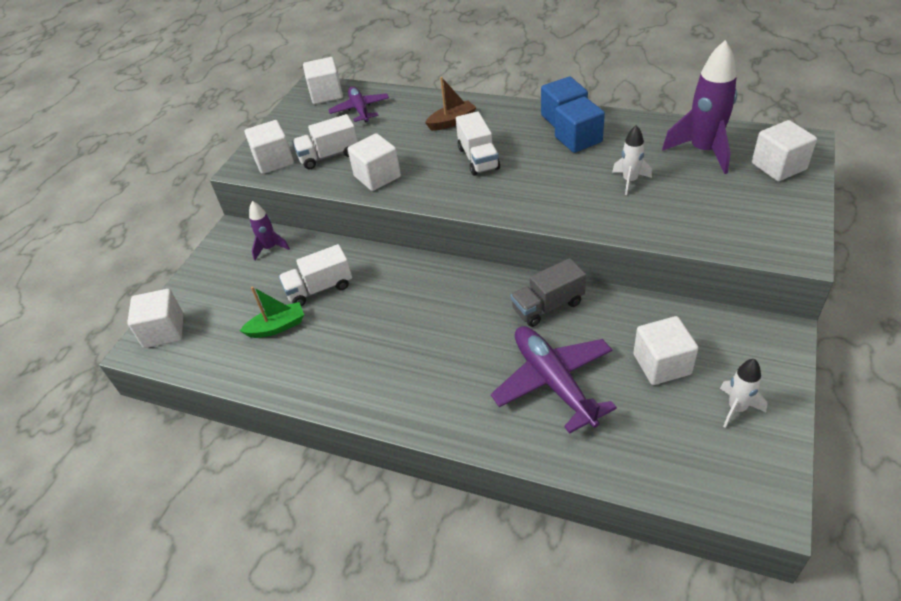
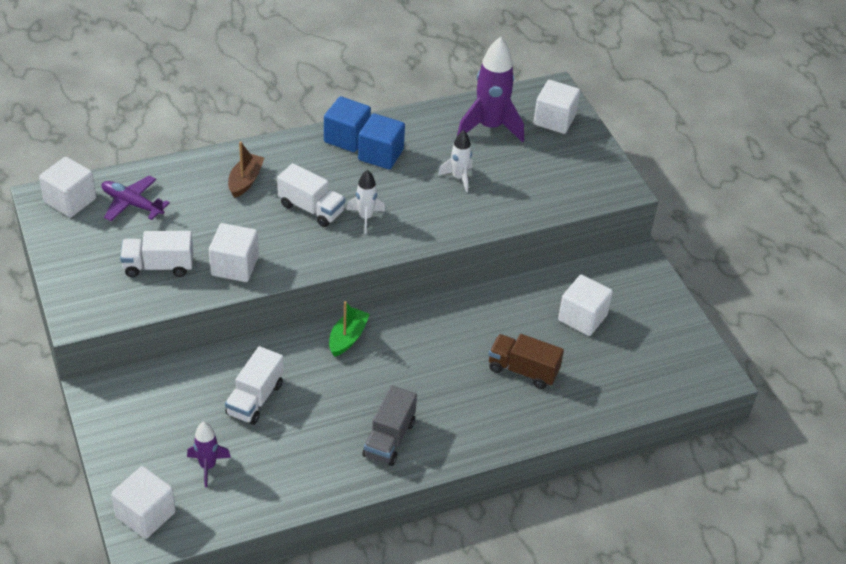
camera: 50 degrees left, 0 degrees up
green boat [240,287,304,338] -> green boat moved to [329,301,370,357]
white cube [245,120,294,174] -> none
purple rocket [249,201,290,260] -> purple rocket moved to [187,422,231,487]
white truck [292,114,358,169] -> white truck turned 60 degrees clockwise [120,231,193,277]
purple plane [491,326,617,434] -> brown truck [489,334,564,389]
grey truck [510,258,586,327] -> grey truck moved to [363,385,417,466]
white rocket [720,359,767,428] -> white rocket moved to [347,170,385,234]

